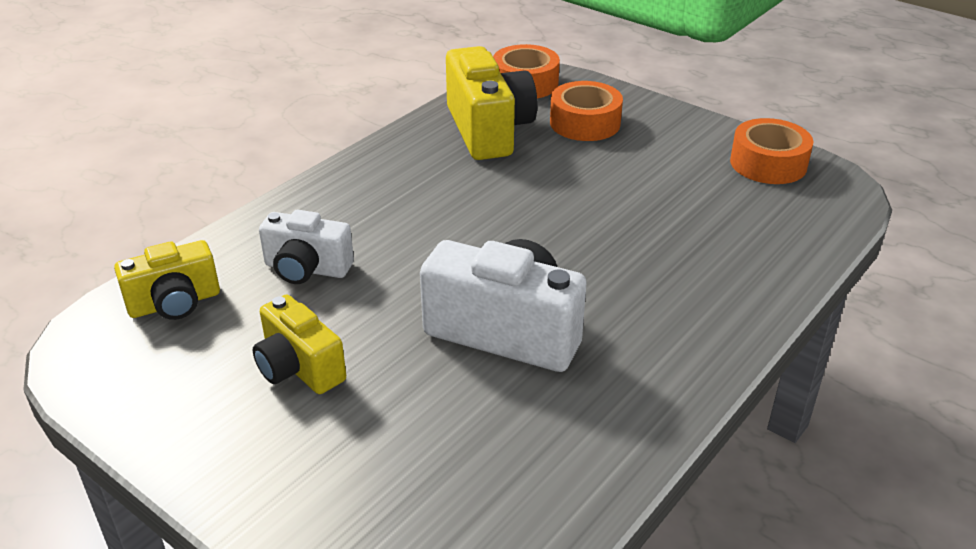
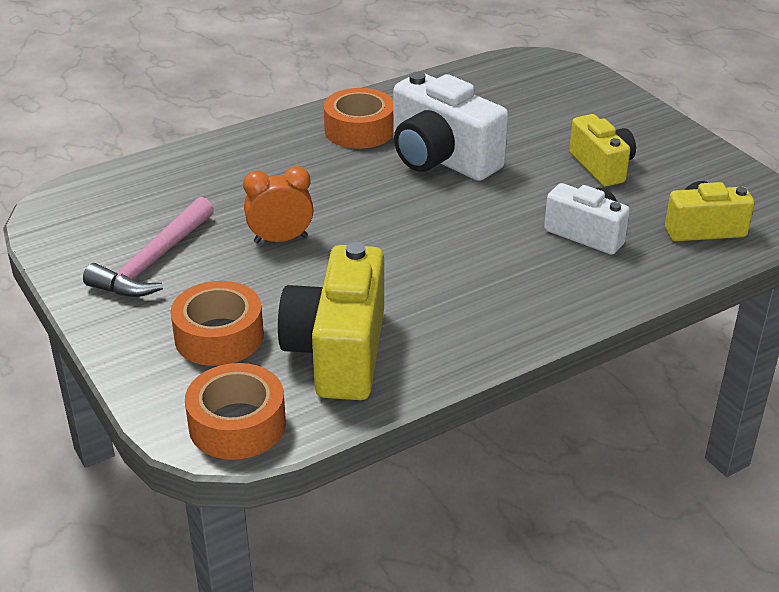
camera: 160 degrees left, 0 degrees up
orange tape [730,118,813,184] -> orange tape moved to [324,88,393,149]
none -> pink hammer [83,197,214,297]
none -> orange clock [243,166,314,243]

